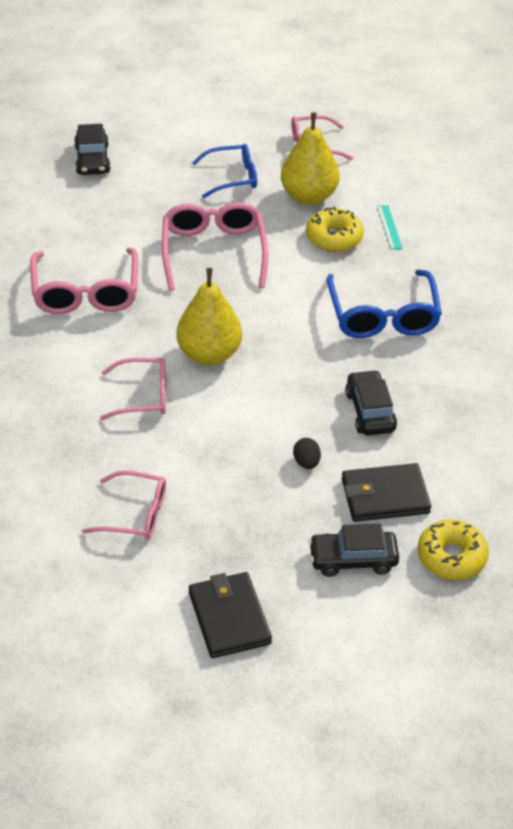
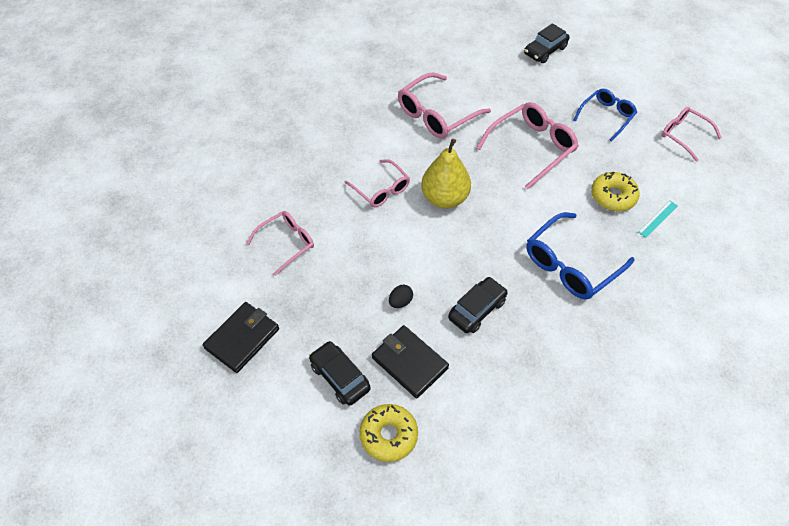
camera: 55 degrees right, 10 degrees up
pink glasses [82,470,166,540] -> pink glasses turned 105 degrees counterclockwise [246,211,314,276]
blue glasses [192,144,257,198] -> blue glasses turned 90 degrees counterclockwise [574,89,637,142]
yellow pear [281,112,340,205] -> none

